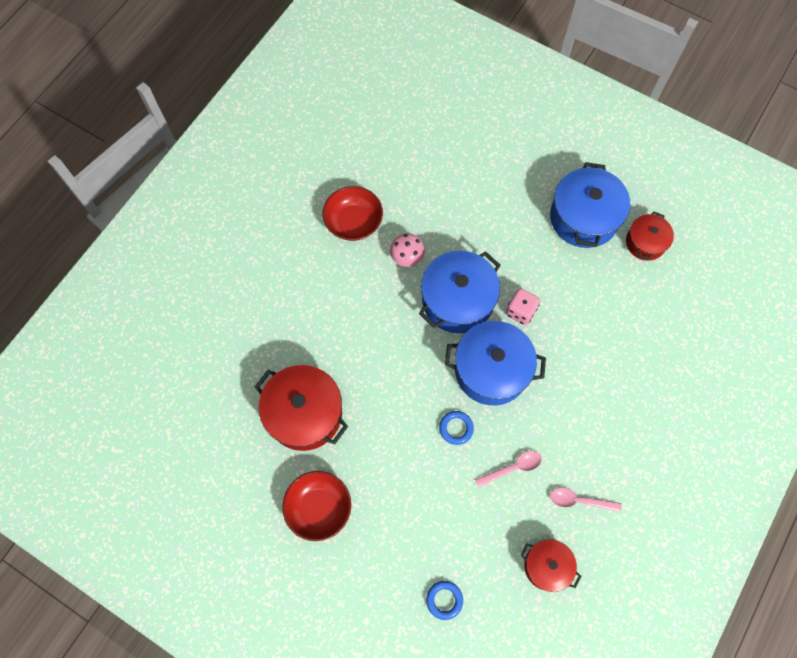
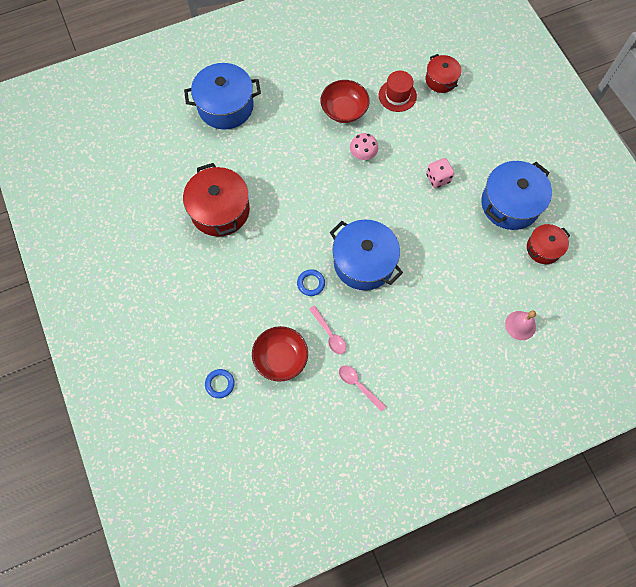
camera: 35 degrees right, 0 degrees up
red bowl [282,471,351,541] -> red bowl moved to [252,326,308,382]
blue pot [419,251,500,333] -> blue pot moved to [184,63,261,130]
pink spoon [475,451,542,488] -> pink spoon turned 45 degrees clockwise [309,305,346,354]
pink dice [506,288,540,325] -> pink dice moved to [426,158,454,188]
red pot [521,539,581,592] -> red pot moved to [426,54,461,93]
none -> red hat [379,71,417,112]
none -> pink bell [505,311,536,340]

